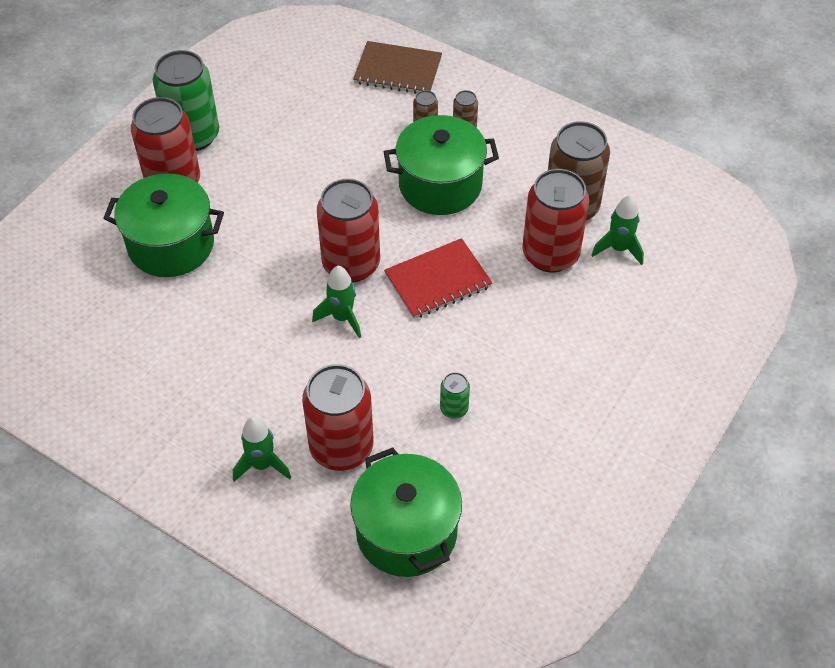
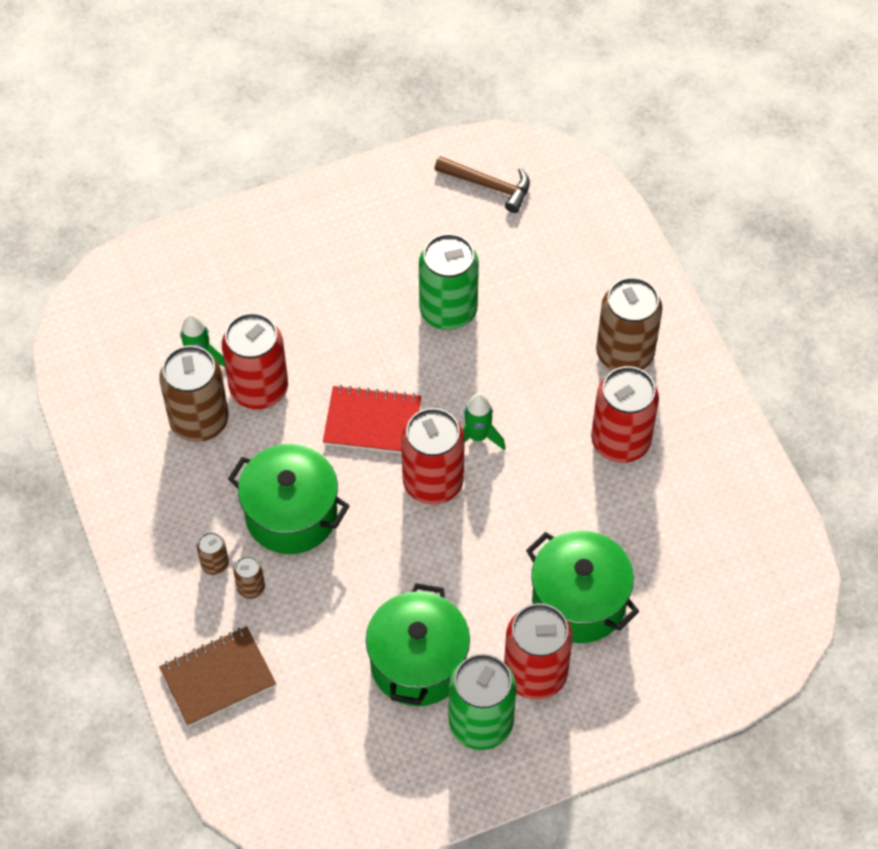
camera: 145 degrees left, 5 degrees up
green rocket [233,417,291,482] -> brown can [596,277,663,371]
red can [302,364,374,471] -> red can moved to [591,366,659,463]
green pot [350,448,462,577] -> green pot moved to [366,583,470,706]
brown notebook [353,41,442,94] -> brown notebook turned 75 degrees counterclockwise [159,626,276,727]
green can [440,372,470,419] -> green can [419,233,479,330], size x2.22
none -> brown hammer [434,156,530,213]

